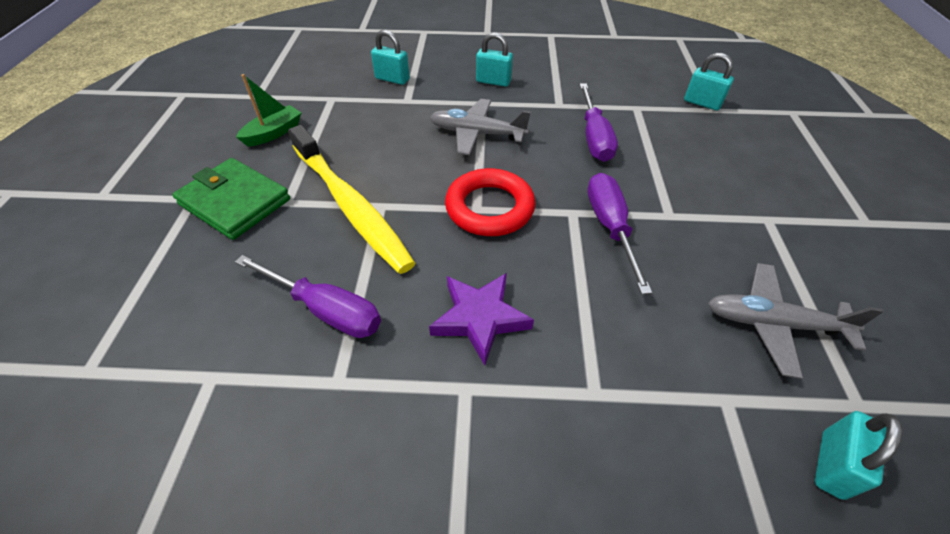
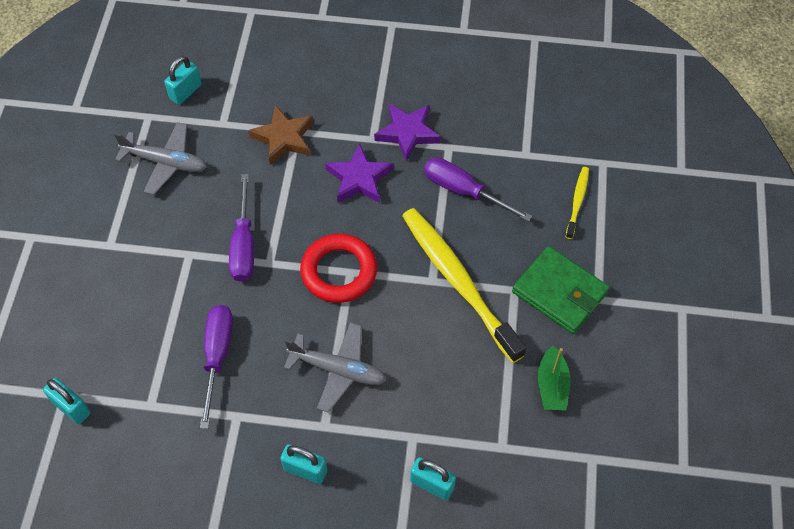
camera: 175 degrees left, 10 degrees up
green boat [236,74,301,146] -> green boat turned 45 degrees counterclockwise [538,345,571,410]
none -> brown star [248,105,313,165]
none -> purple star [374,104,441,162]
none -> yellow toothbrush [566,167,589,239]

